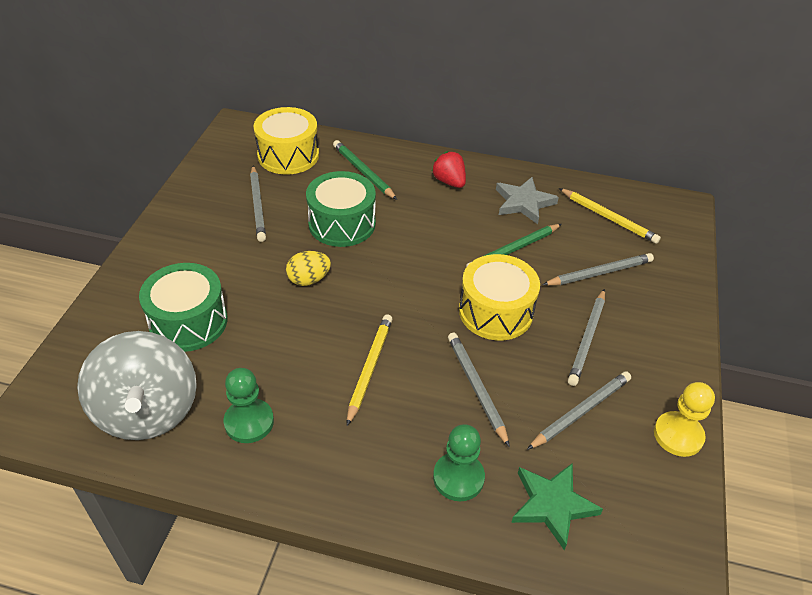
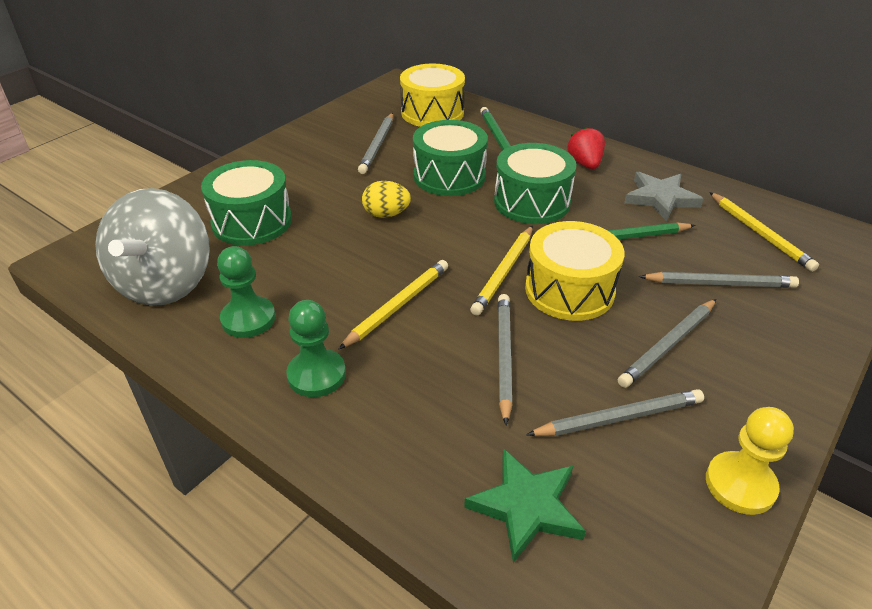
camera: 25 degrees right, 5 degrees down
green pawn [433,424,485,501] -> green pawn moved to [286,300,346,397]
none -> yellow pencil [470,226,533,316]
none -> green drum [494,143,576,224]

